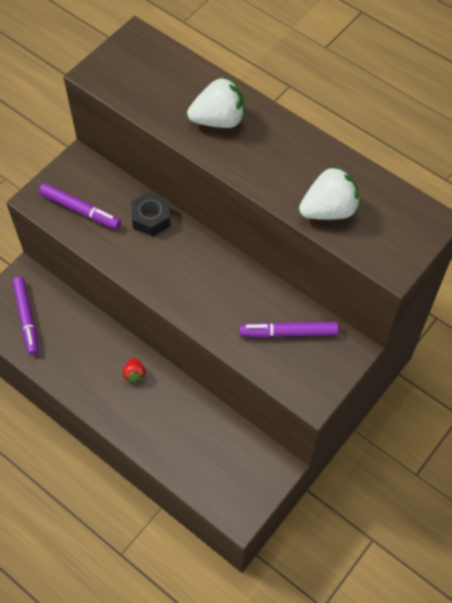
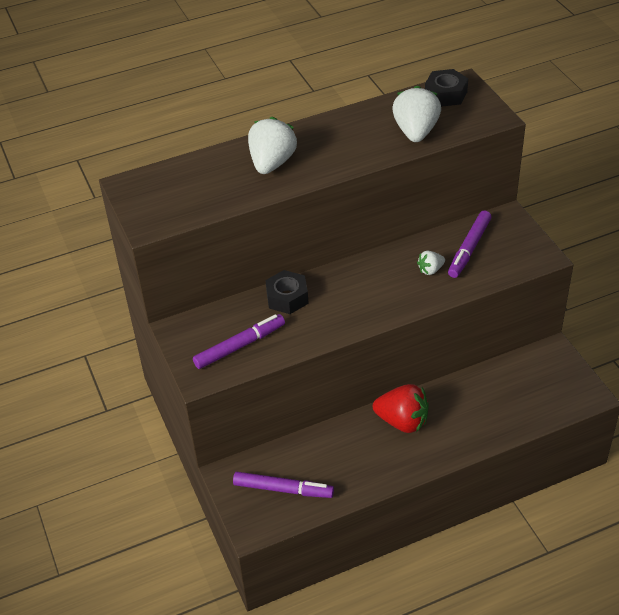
camera: 60 degrees left, 15 degrees down
red strawberry [123,358,146,383] -> red strawberry [373,384,429,433], size x1.95
none -> white strawberry [417,251,445,275]
none -> black nut [425,69,468,107]

